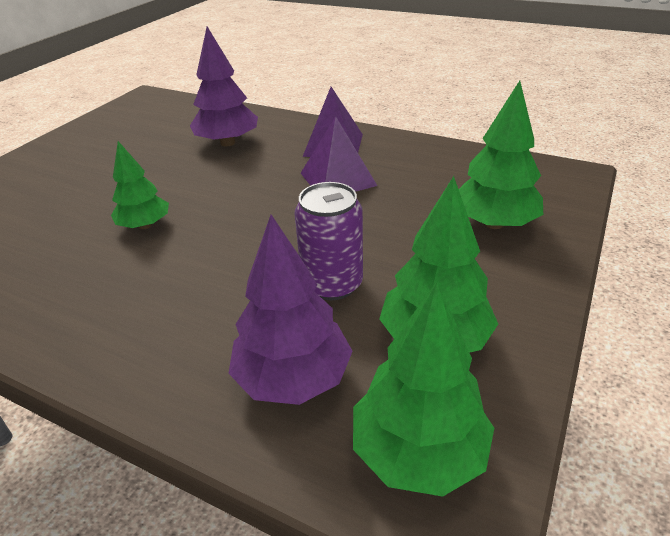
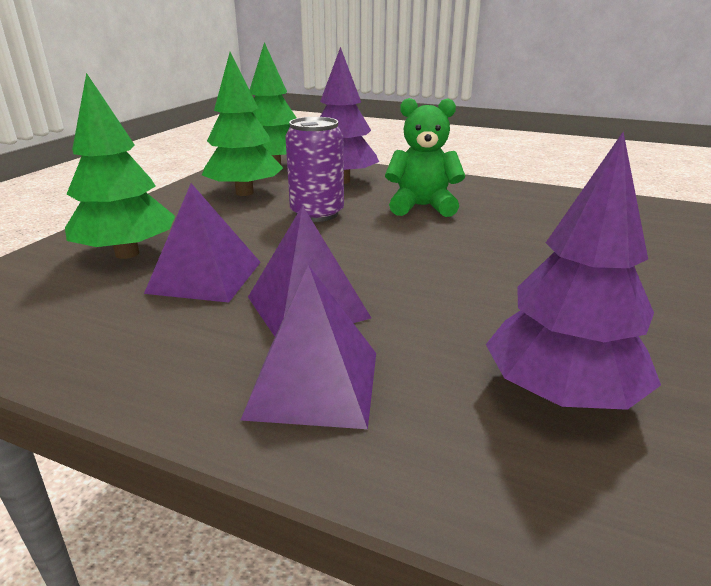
camera: 175 degrees right, 10 degrees down
green tree [111,141,169,229] -> none
none -> purple pyramid [144,183,261,303]
none -> green teddy bear [385,98,465,217]

